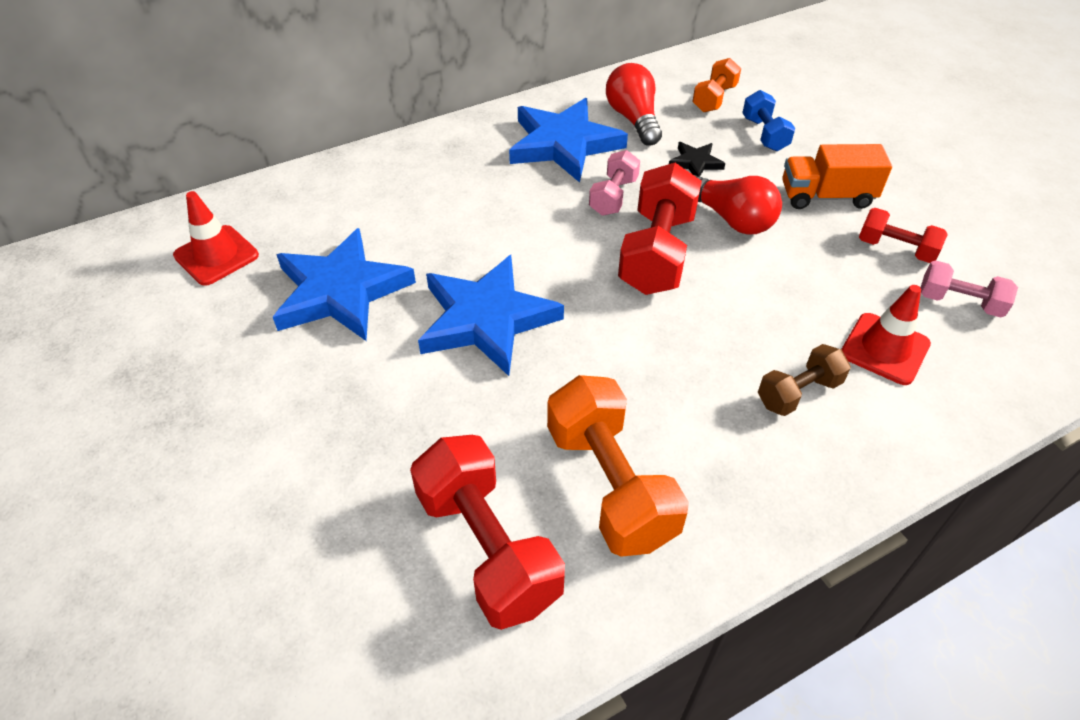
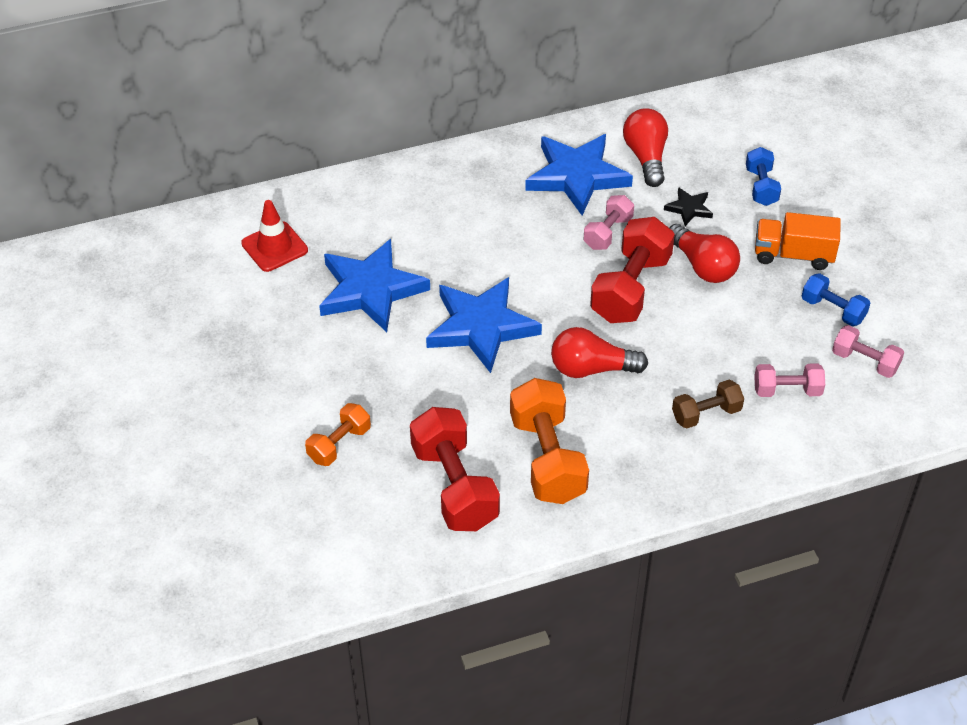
camera: 10 degrees right, 0 degrees up
orange dumbbell [692,58,741,112] -> orange dumbbell moved to [305,403,371,466]
red traffic cone [842,285,931,385] -> pink dumbbell [754,364,825,397]
red dumbbell [859,208,947,263] -> blue dumbbell [802,273,870,326]
none -> red light bulb [551,327,648,378]

